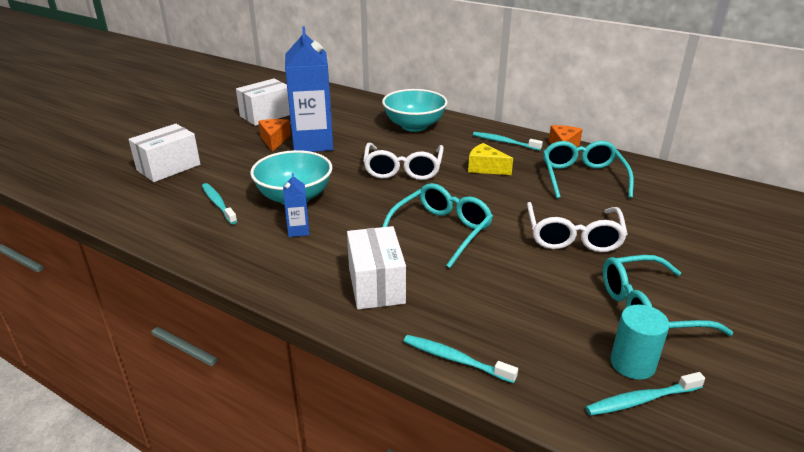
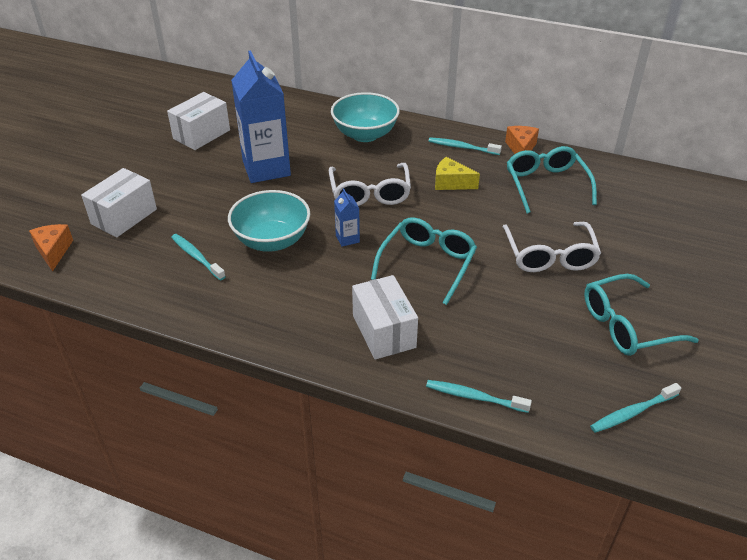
camera: 10 degrees left, 10 degrees up
orange cheese [258,119,291,152] -> orange cheese moved to [29,224,73,272]
blue carton [283,173,310,237] -> blue carton moved to [334,188,360,247]
turquoise cylinder [610,305,670,380] -> none

